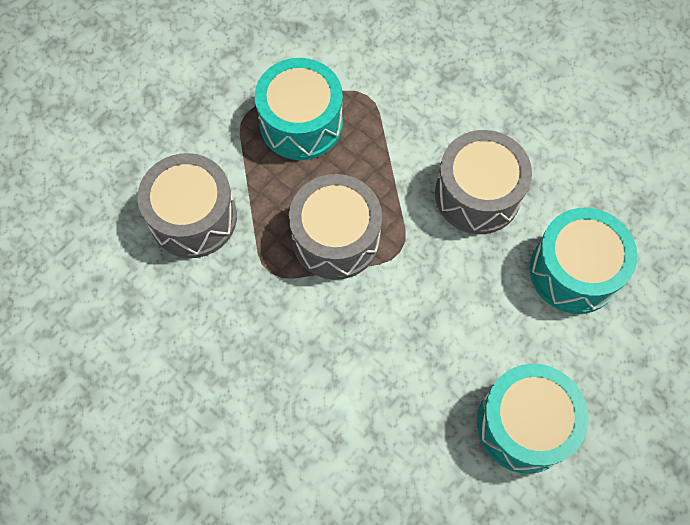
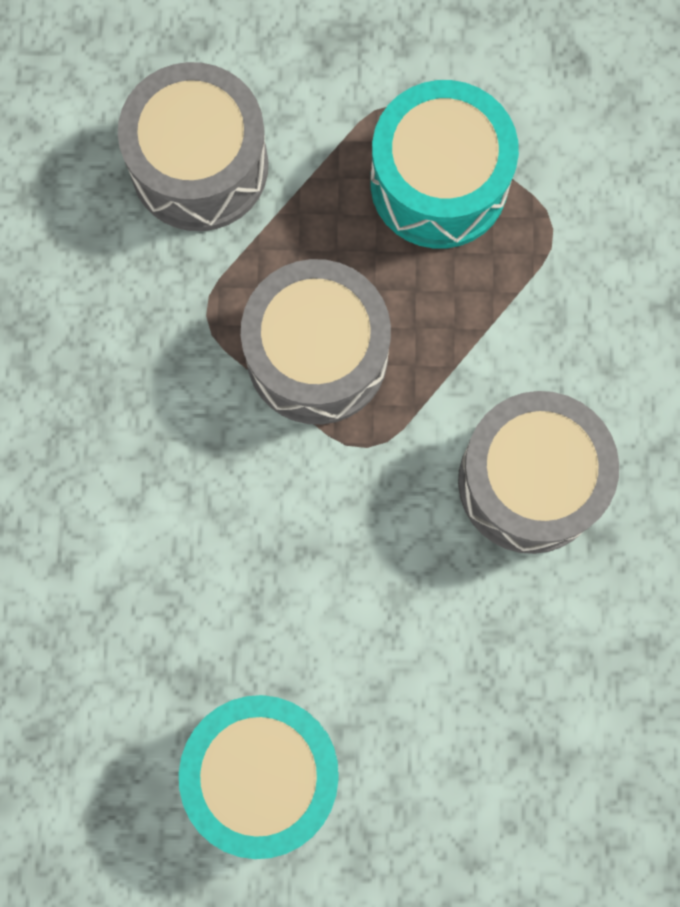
camera: 50 degrees right, 10 degrees up
turquoise drum [530,208,637,314] -> none

